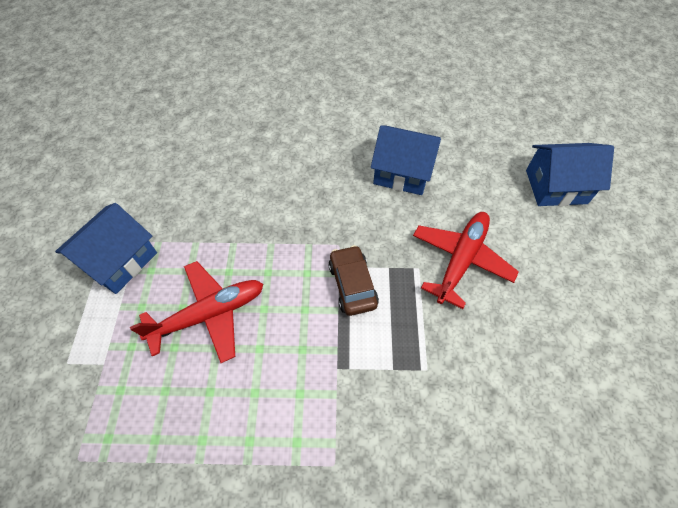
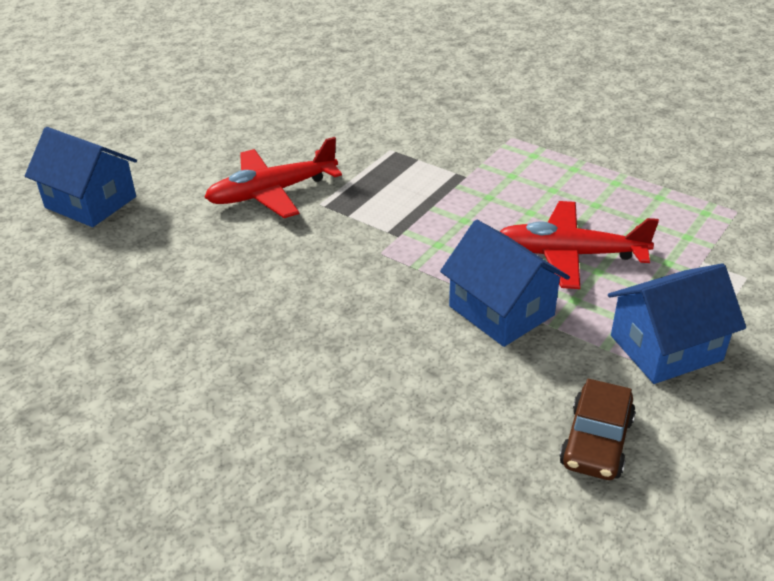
camera: 145 degrees left, 20 degrees down
brown car [328,245,379,316] -> brown car moved to [559,379,636,480]
blue house [371,125,441,195] -> blue house moved to [440,220,570,347]

